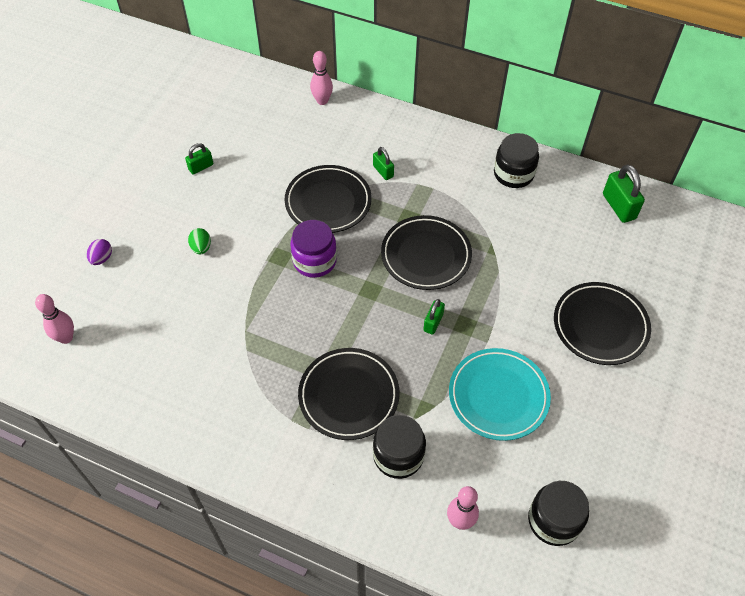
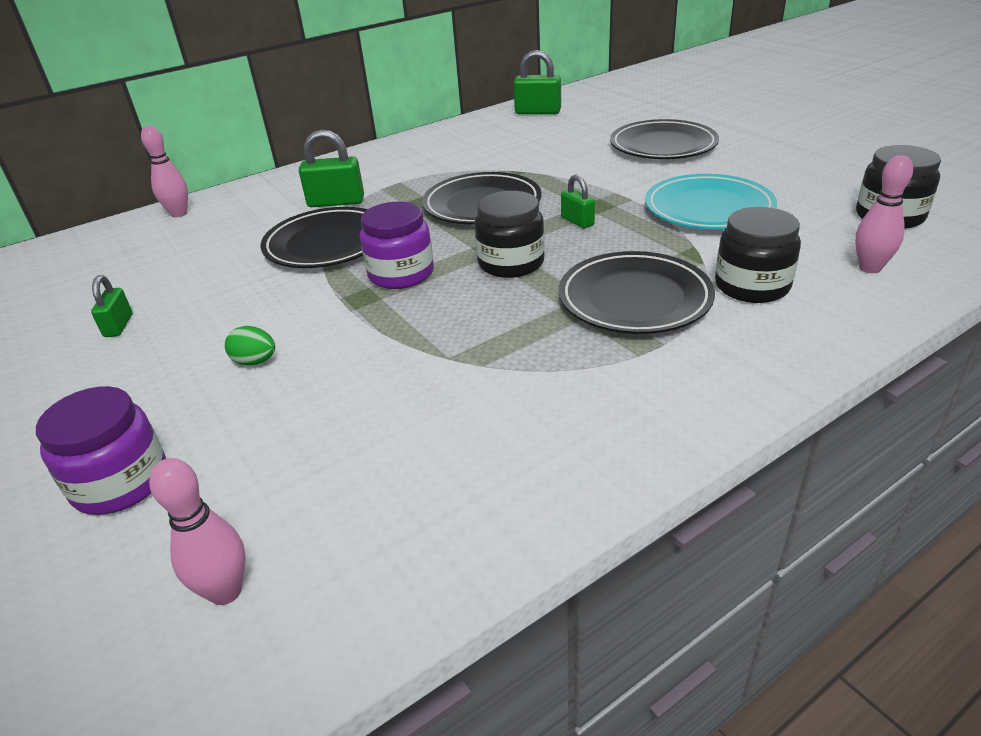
camera: 55 degrees left, 20 degrees down
purple egg [87,239,112,265] -> purple jar [36,386,166,515]
green padlock [373,147,394,180] -> green padlock [299,130,364,207], size x1.66
black jar [494,133,539,188] -> black jar moved to [474,191,545,278]

